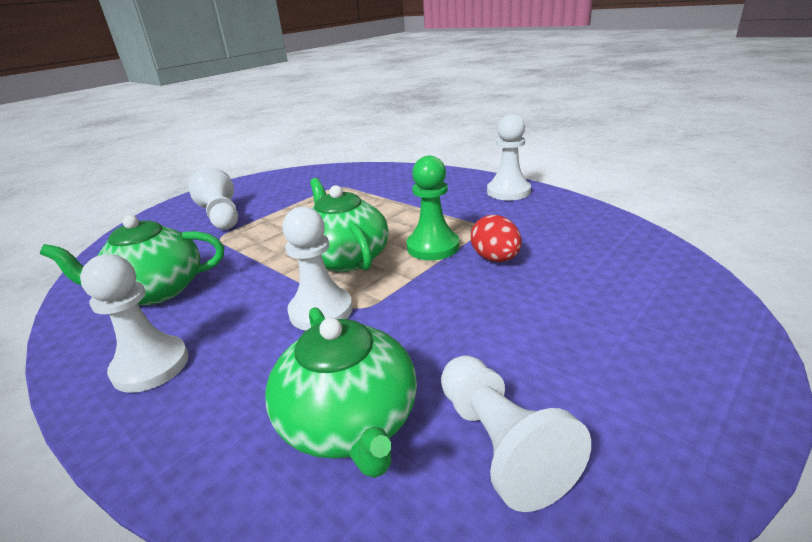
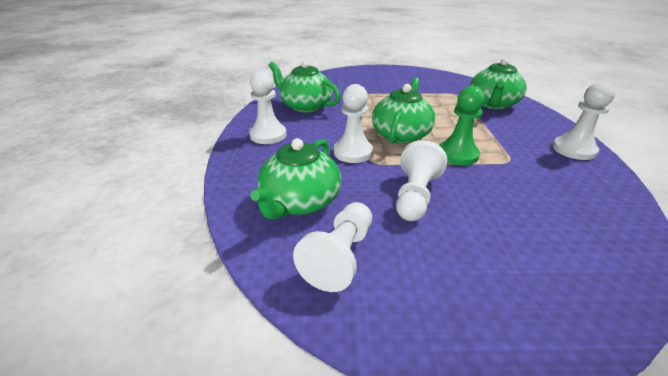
camera: 45 degrees right, 5 degrees up
white pawn [189,168,238,230] -> white pawn moved to [396,140,447,221]
red egg [471,215,522,262] -> none
none -> green teapot [470,58,527,110]

